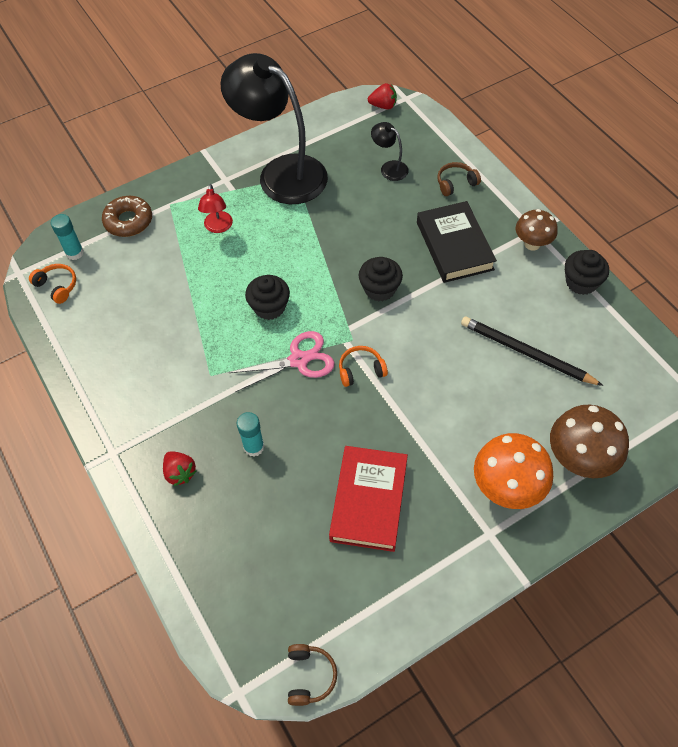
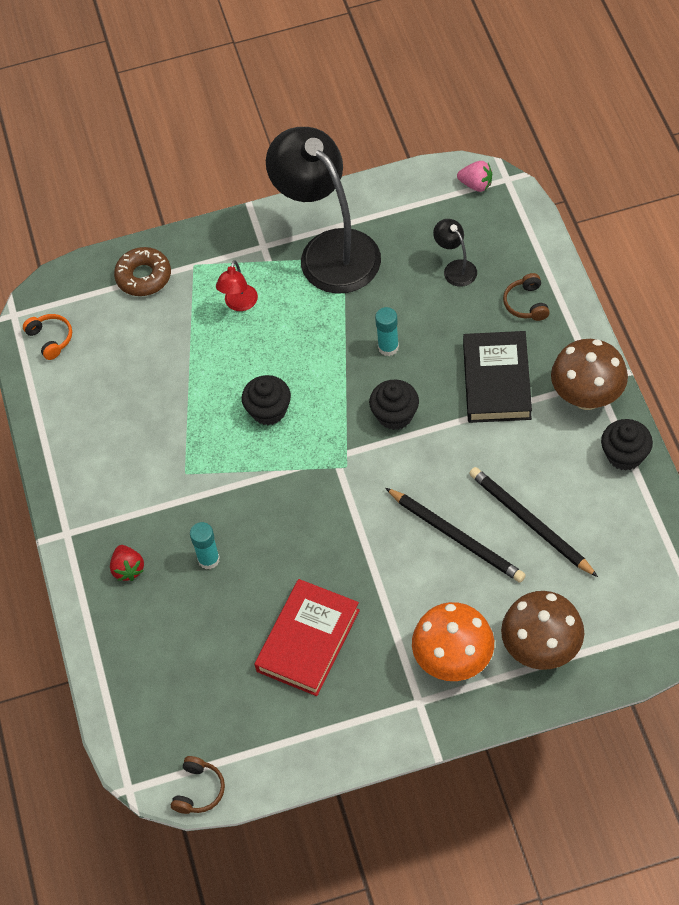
camera: 20 degrees right, 0 degrees up
turquoise glue stick [51,214,84,260] -> turquoise glue stick moved to [375,307,399,356]
pink scissors [229,331,335,392] -> none
orange headphones [339,346,388,387] -> none
red strawberry [368,83,397,110] -> pink strawberry [457,161,492,192]
brown headphones [437,162,481,196] -> brown headphones turned 90 degrees counterclockwise [503,273,550,321]
brown mushroom [516,209,558,251] -> brown mushroom [551,339,628,410], size x1.55
none -> black pencil [385,488,526,583]

